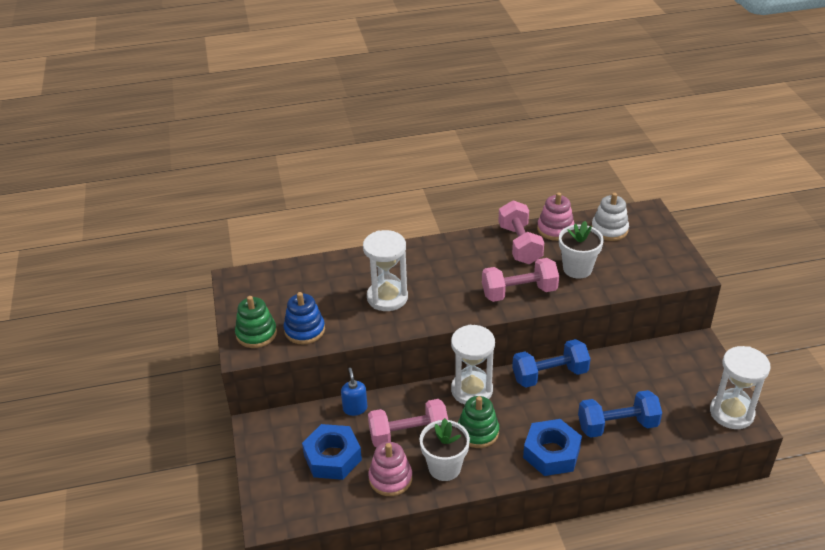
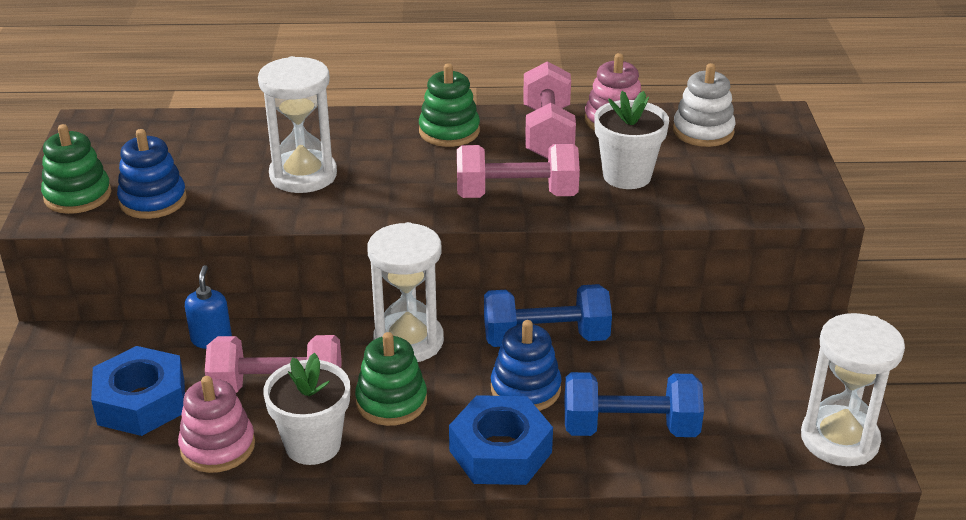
camera: 10 degrees right, 5 degrees down
none -> green stacking toy [419,63,480,147]
none -> blue stacking toy [491,320,562,411]

